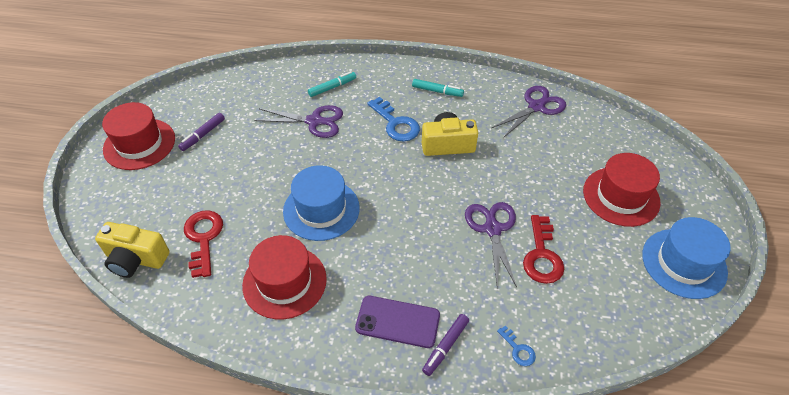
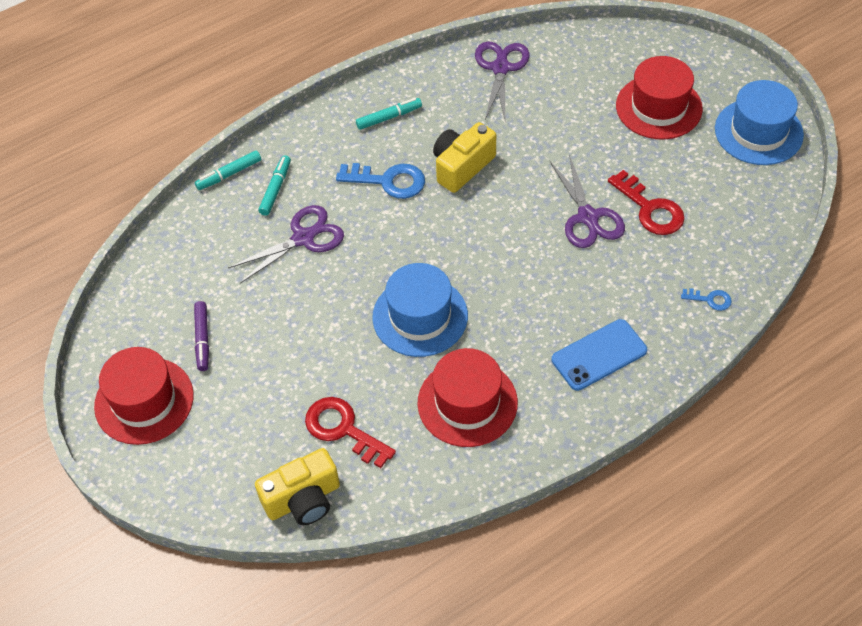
camera: 40 degrees left, 5 degrees up
purple phone [355,296,440,348] -> blue phone [552,319,647,391]
purple marker [422,314,469,376] -> none
purple scissors [465,202,517,287] -> purple scissors turned 150 degrees counterclockwise [550,154,625,248]
none -> turquoise marker [195,150,261,190]

